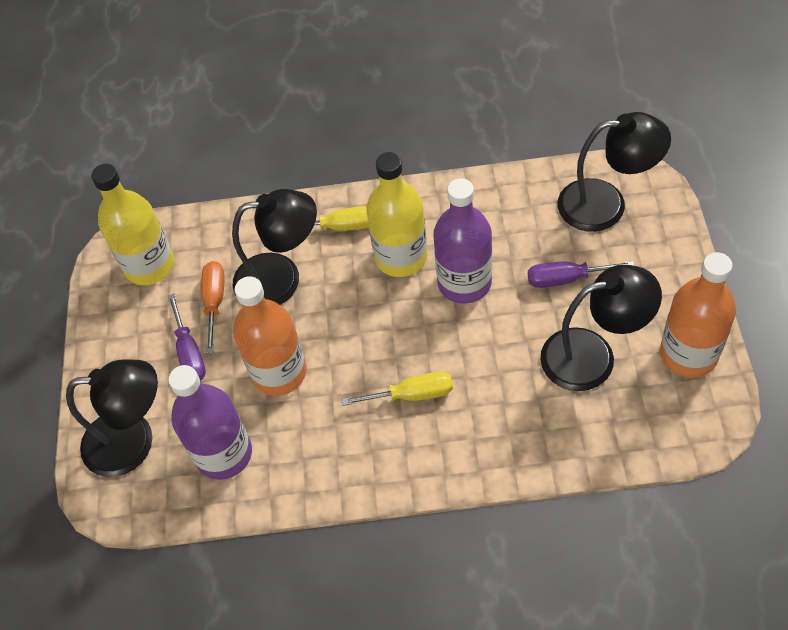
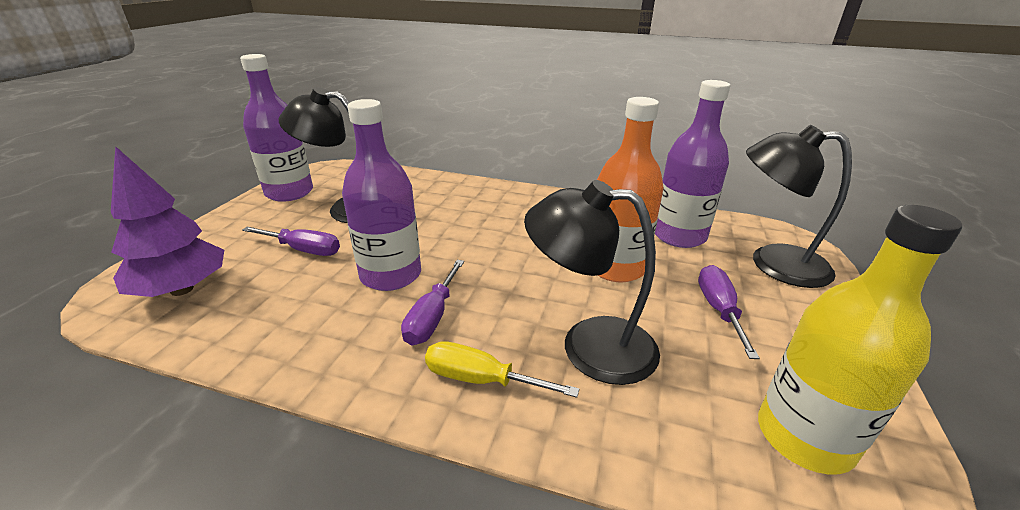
camera: 165 degrees left, 25 degrees down
orange screwdriver [201,261,224,353] -> none
yellow screwdriver [341,372,453,406] -> none
yellow bottle [366,152,428,277] -> purple screwdriver [401,260,464,346]
black lamp [558,112,671,232] -> purple tree [111,146,224,297]
orange bottle [660,252,736,377] -> purple bottle [240,54,313,202]

